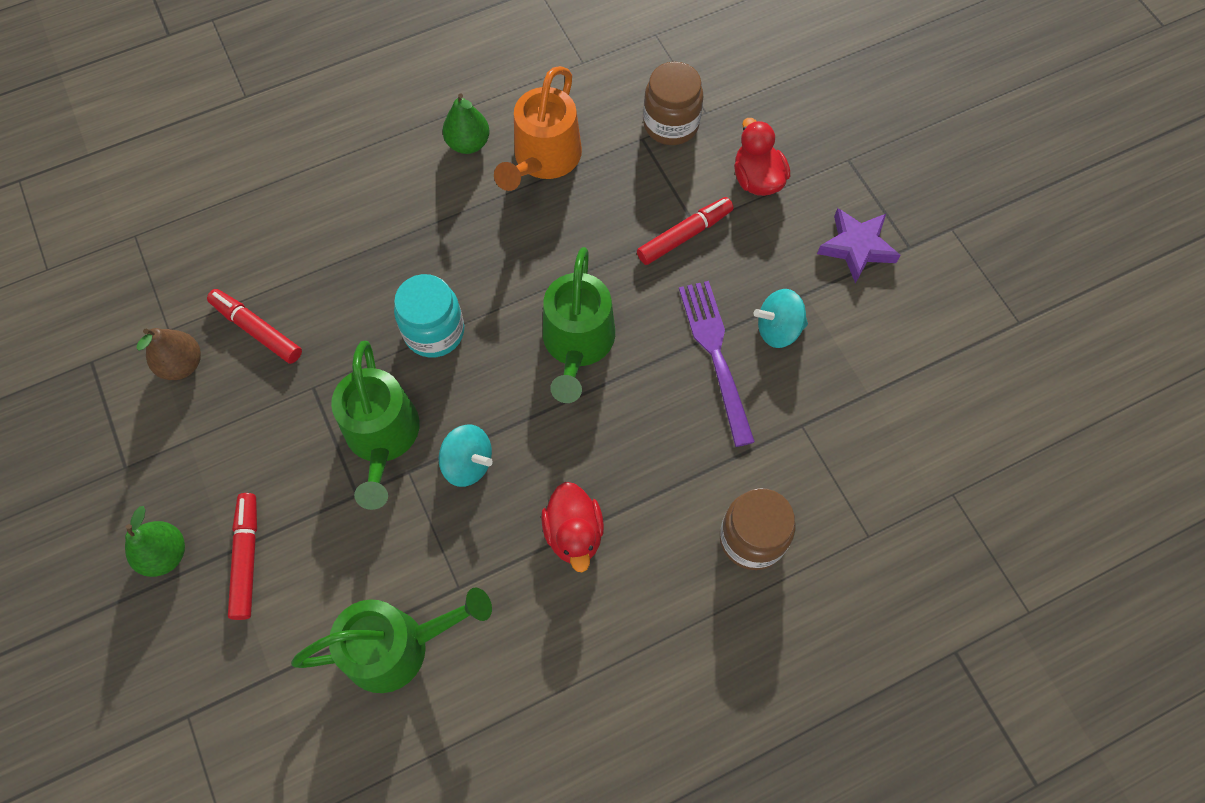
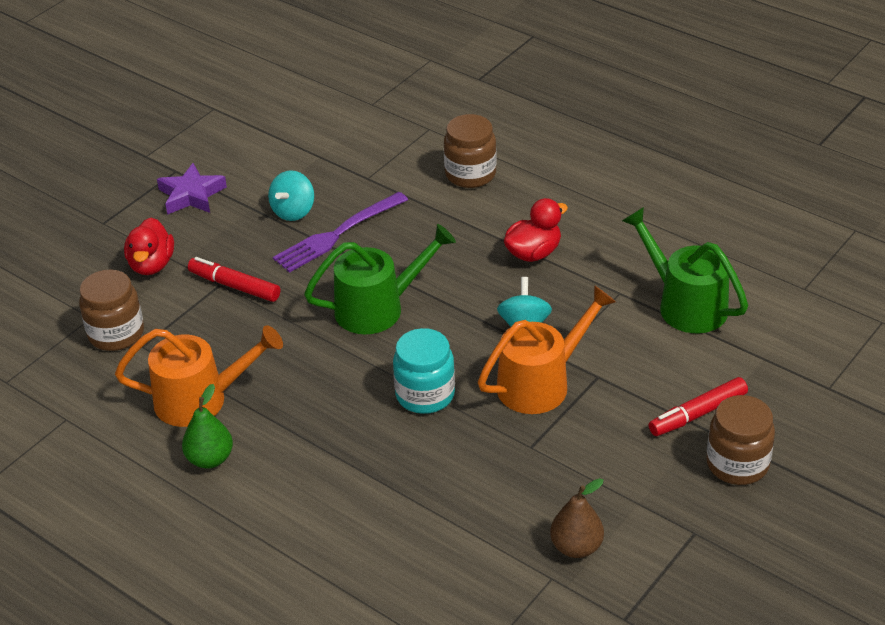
camera: 115 degrees left, 25 degrees down
green pear [125,506,185,577] -> brown jar [706,395,775,485]
red marker [207,289,302,364] -> none
green watering can [331,341,420,510] -> orange watering can [478,285,616,414]
red duck [734,118,790,196] -> red duck turned 45 degrees counterclockwise [124,218,174,275]
turquoise spinning top [754,289,808,348] -> turquoise spinning top turned 60 degrees clockwise [268,170,314,221]

